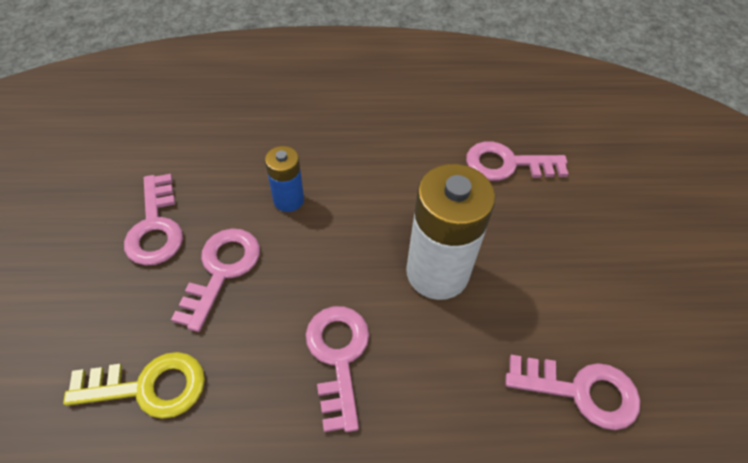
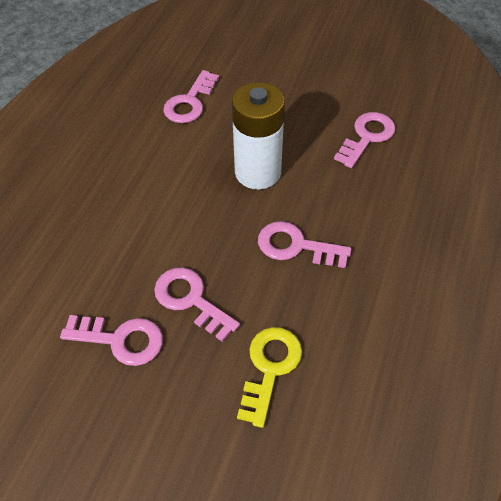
camera: 65 degrees left, 0 degrees up
blue battery [265,146,304,212] -> none

